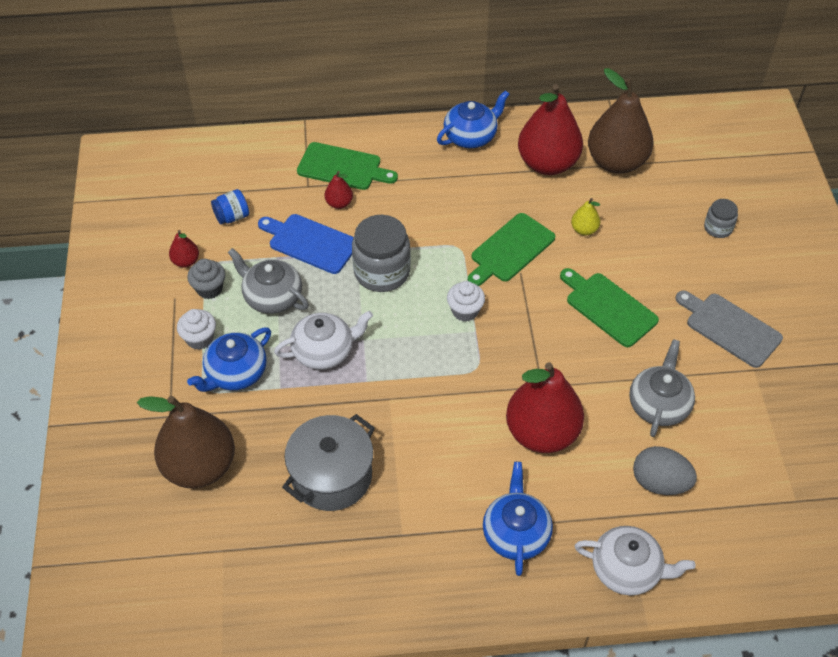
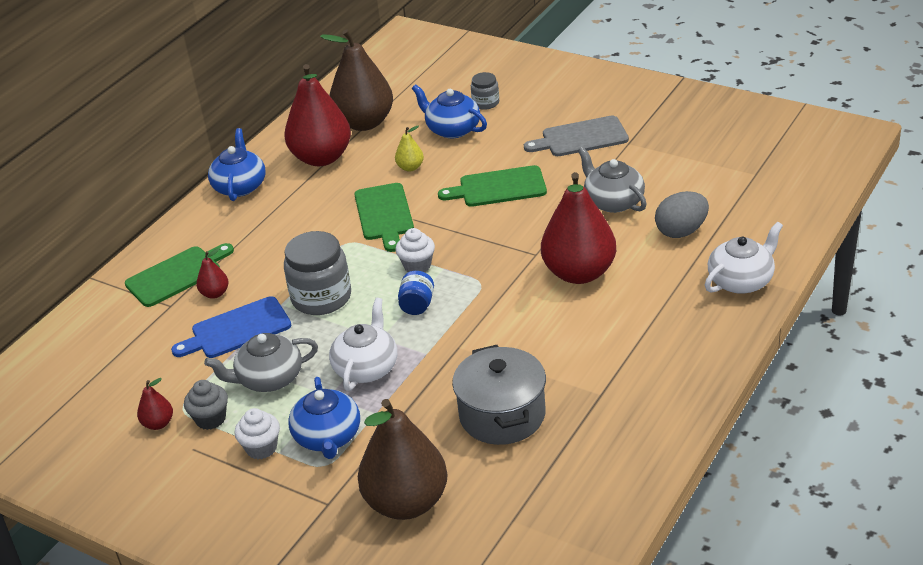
camera: 50 degrees left, 15 degrees down
blue jar [211,189,249,225] -> blue jar moved to [398,271,434,315]
blue teapot [483,462,553,576] -> blue teapot moved to [412,84,487,138]

